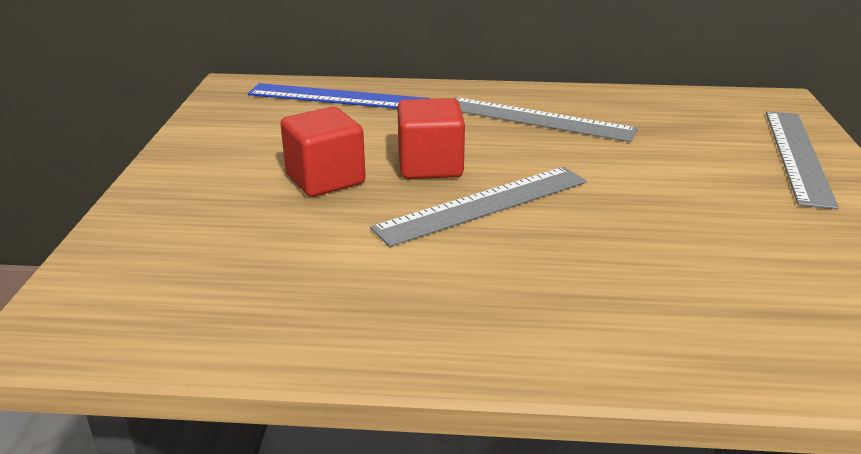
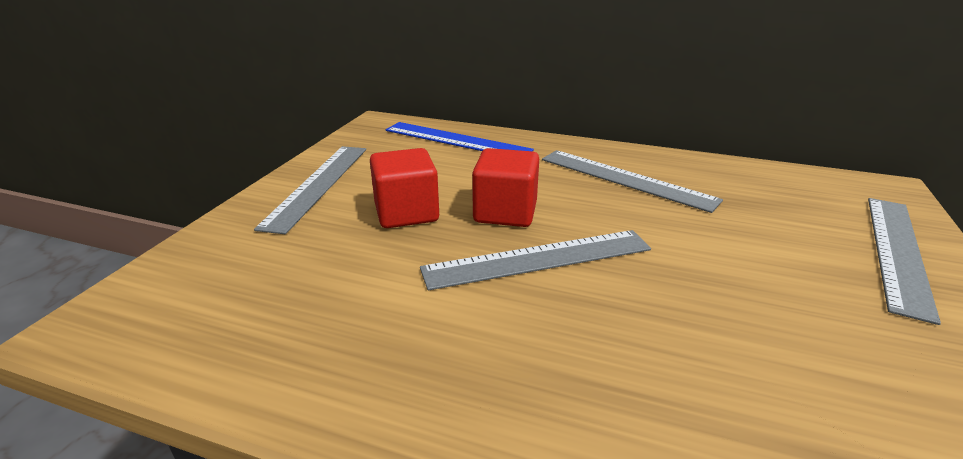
camera: 15 degrees right, 0 degrees up
none -> grey ruler [254,146,366,234]

